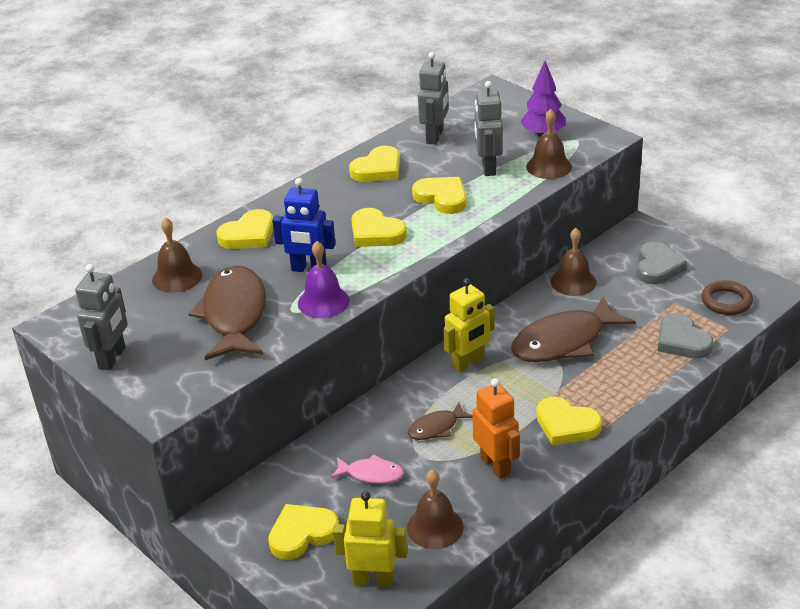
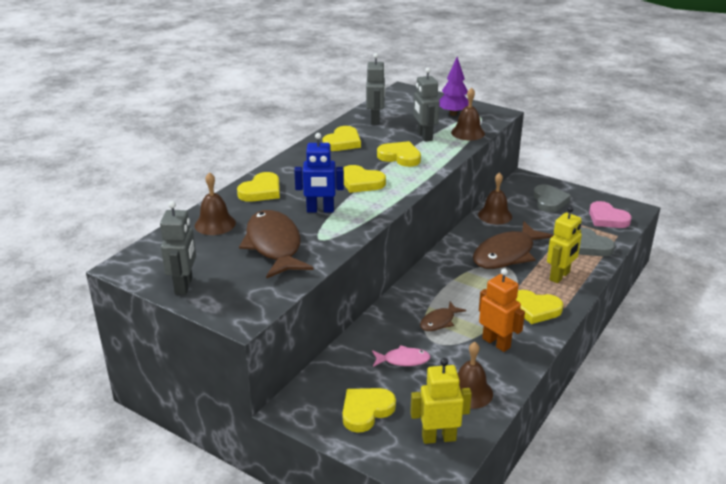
camera: 15 degrees left, 5 degrees down
purple bell [298,241,350,318] -> none
yellow robot [443,278,495,372] -> yellow robot moved to [547,206,582,283]
brown ring [702,280,753,315] -> pink heart [589,201,632,228]

